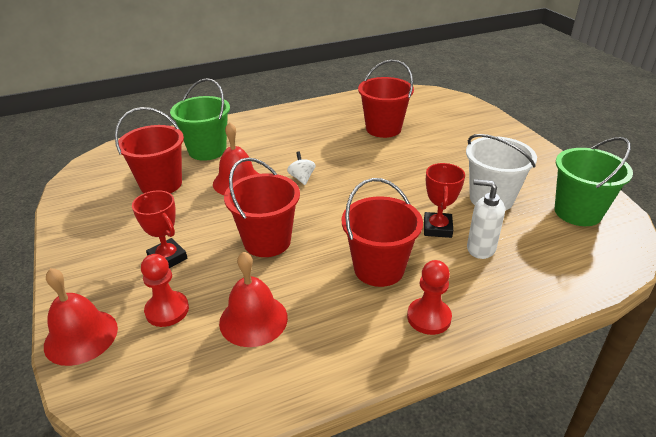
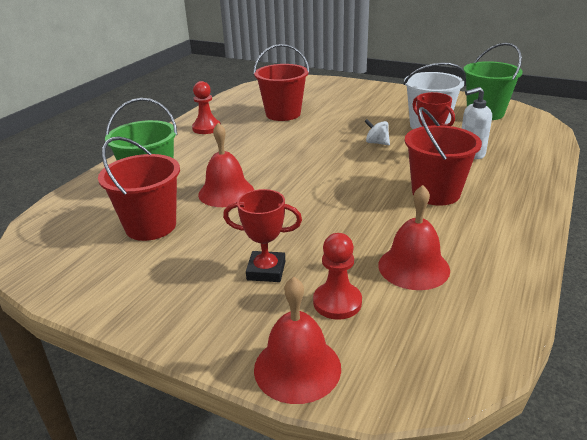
camera: 40 degrees left, 5 degrees down
red bucket [224,158,300,257] -> none
white spinning top [287,151,316,185] -> white spinning top moved to [364,119,390,145]
red pawn [407,260,452,335] -> red pawn moved to [192,81,221,134]

